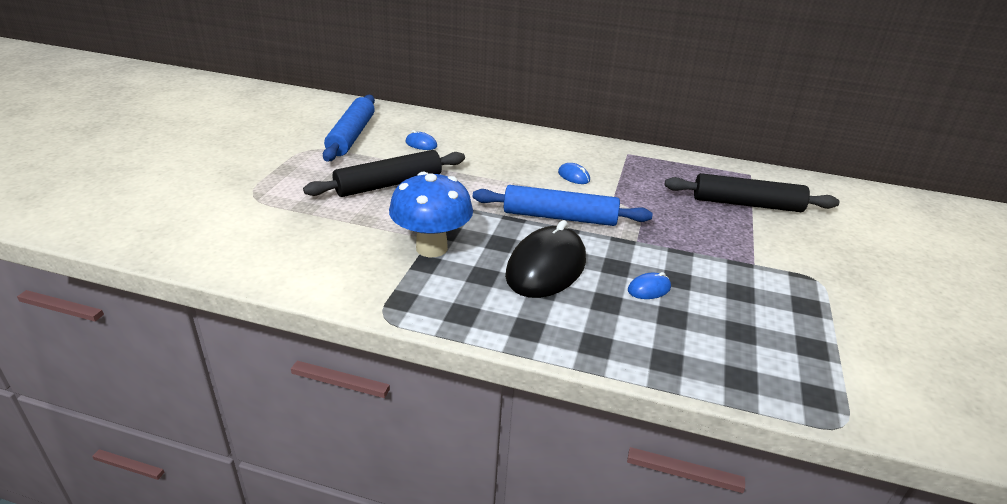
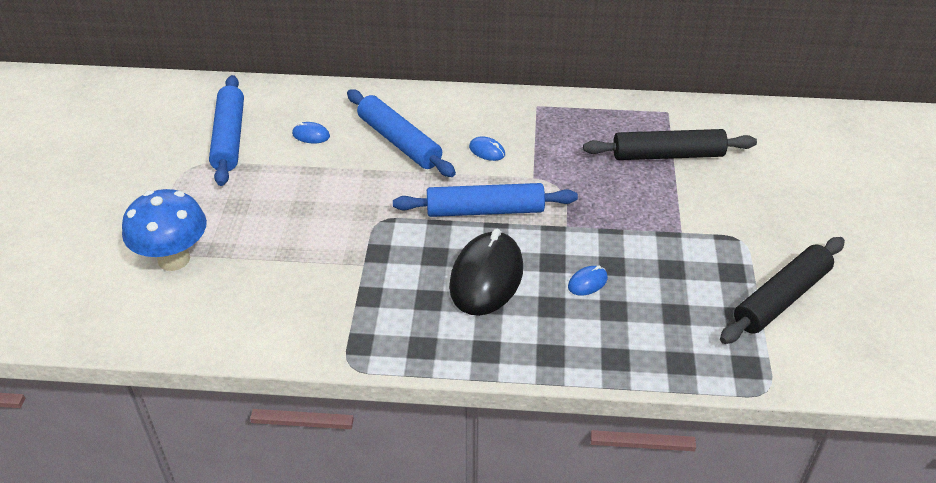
camera: 10 degrees left, 10 degrees up
black rolling pin [303,150,465,197] -> black rolling pin moved to [720,237,845,344]
blue mushroom [389,172,473,257] -> blue mushroom moved to [122,189,207,271]
none -> blue rolling pin [347,89,456,177]

